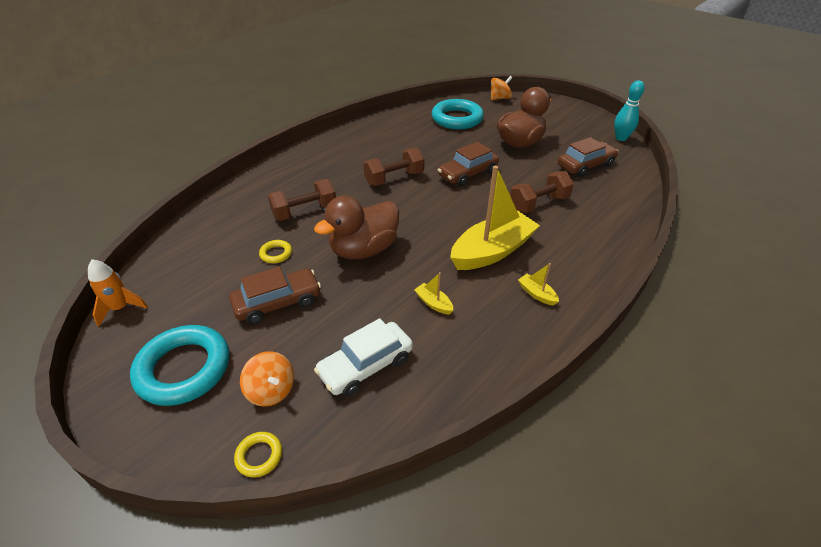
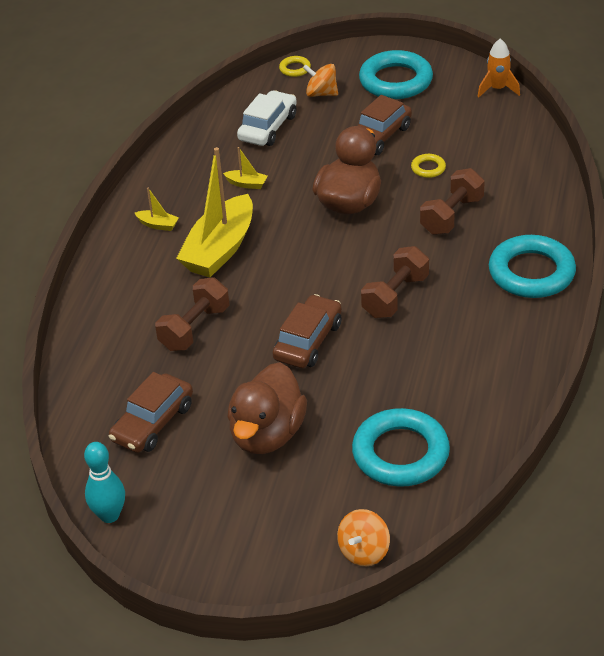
camera: 155 degrees right, 0 degrees up
none -> turquoise ring [489,235,576,298]

